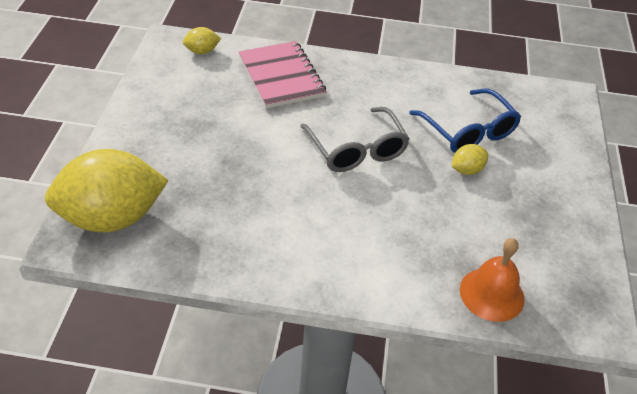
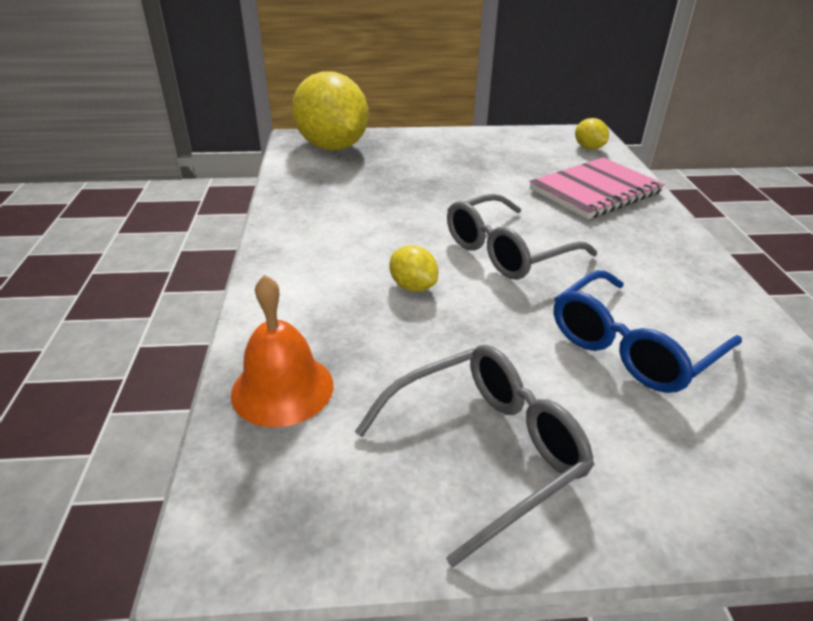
camera: 80 degrees right, 10 degrees down
yellow lemon [451,144,488,175] -> yellow lemon moved to [389,245,438,291]
none -> grey glasses [355,345,594,567]

